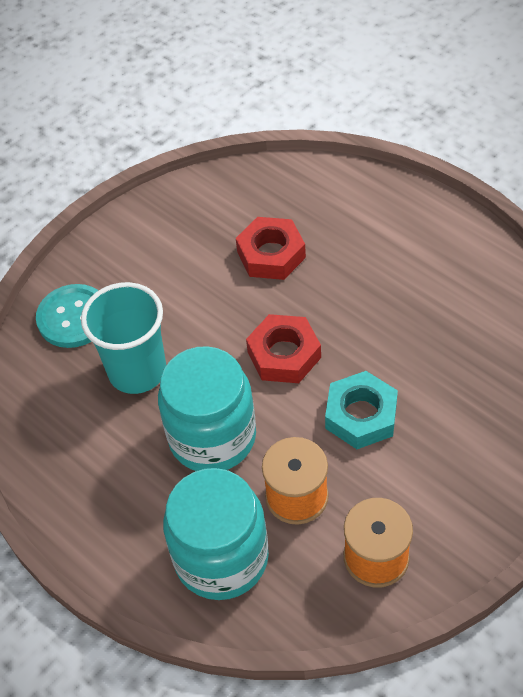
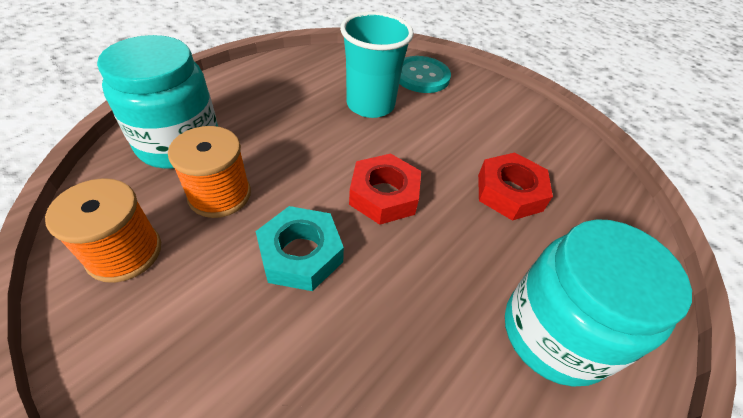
camera: 80 degrees right, 5 degrees down
turquoise jar [158,346,256,471] -> turquoise jar moved to [505,219,692,386]

